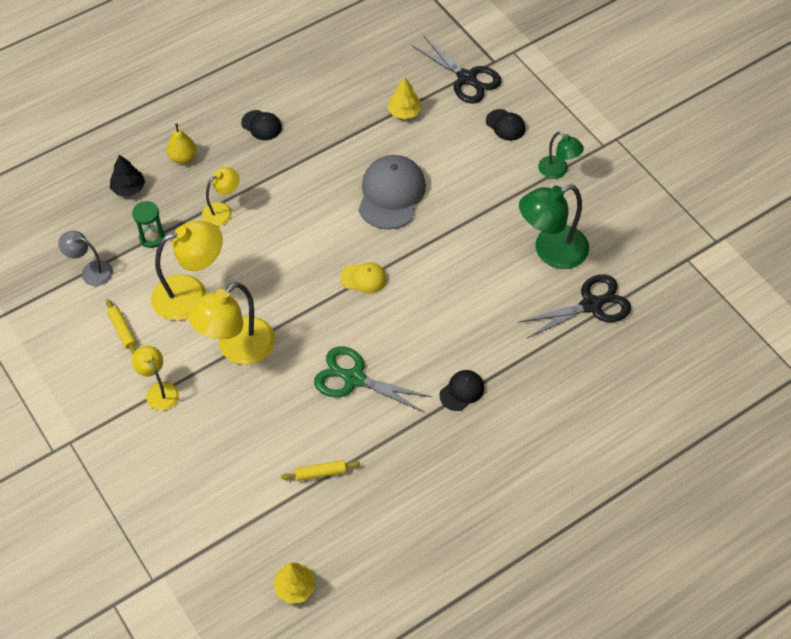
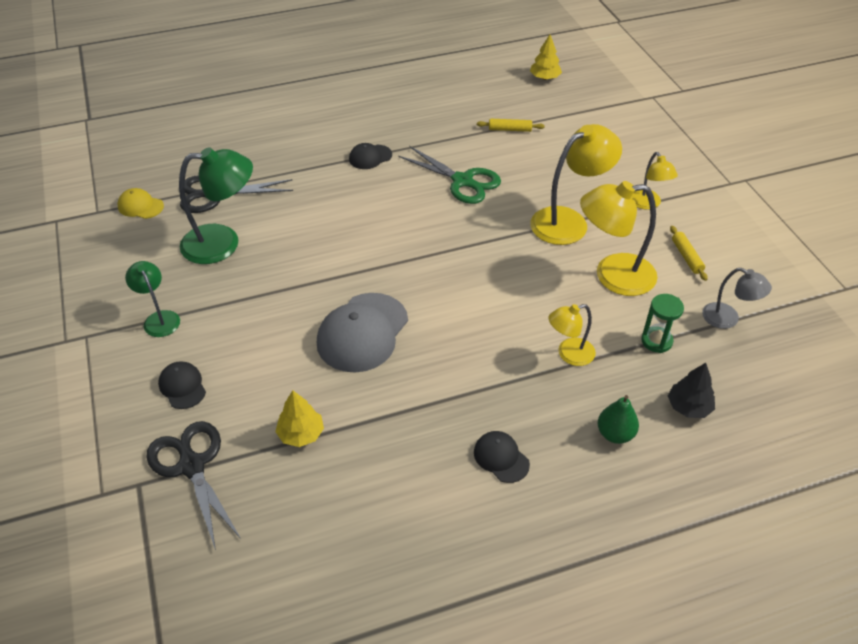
camera: 165 degrees left, 10 degrees down
yellow pear [167,123,196,164] -> green pear [598,395,639,444]
yellow cap [340,262,386,294] -> yellow cap moved to [117,188,164,219]

